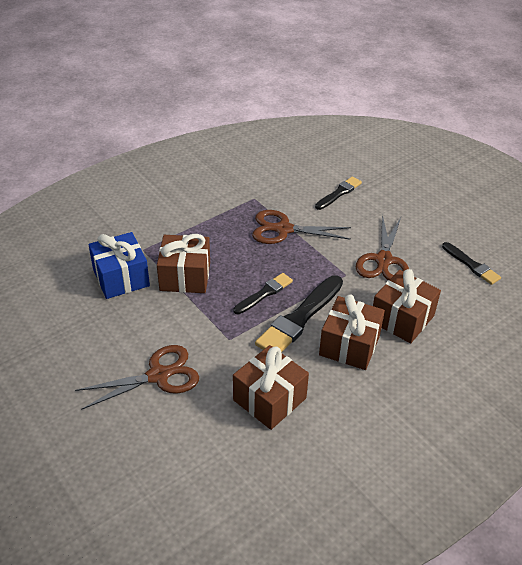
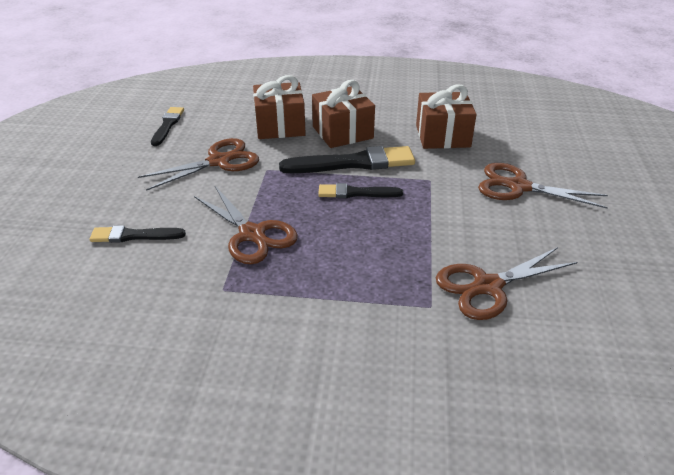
camera: 135 degrees left, 5 degrees down
blue gift [88,232,150,299] -> brown scissors [436,247,578,320]
brown gift [157,234,210,293] -> none

